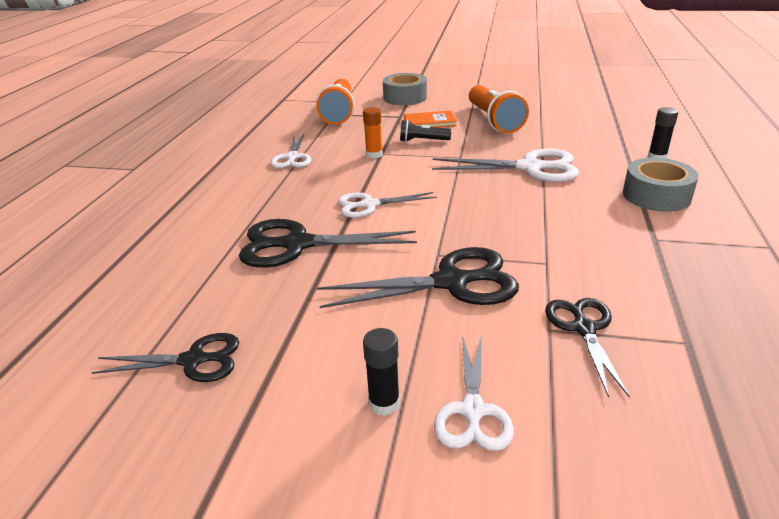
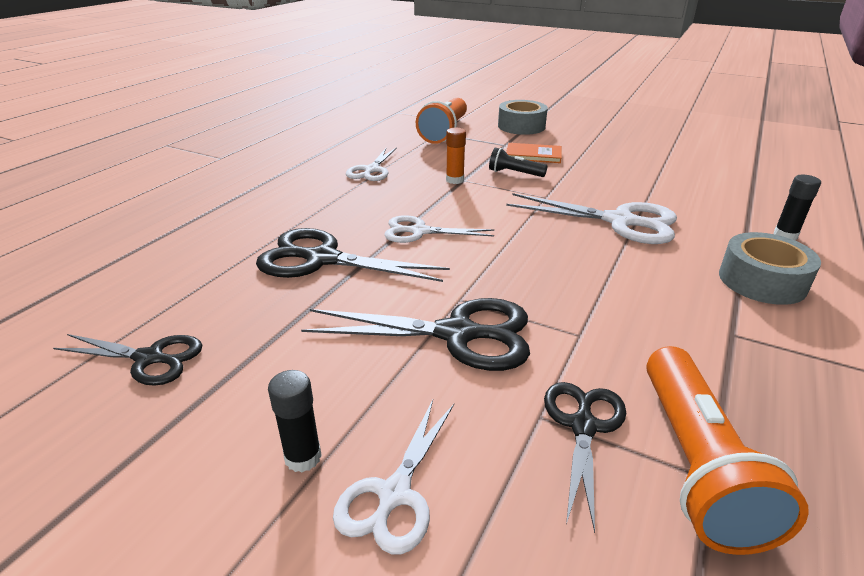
camera: 15 degrees right, 0 degrees up
orange flashlight [469,85,529,133] -> orange flashlight moved to [646,346,809,555]

